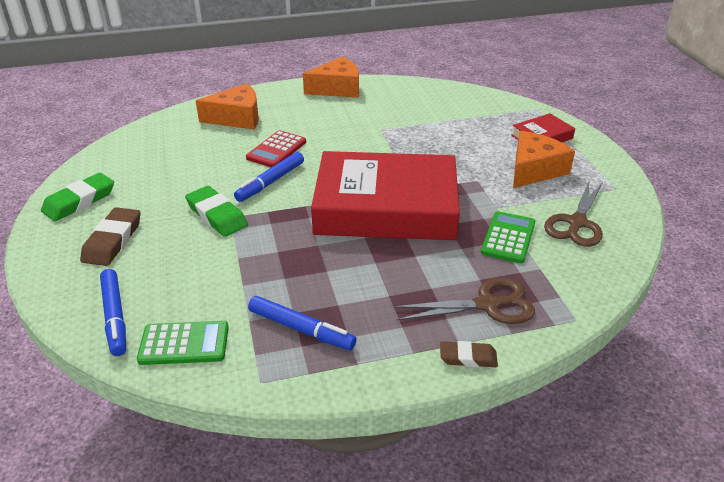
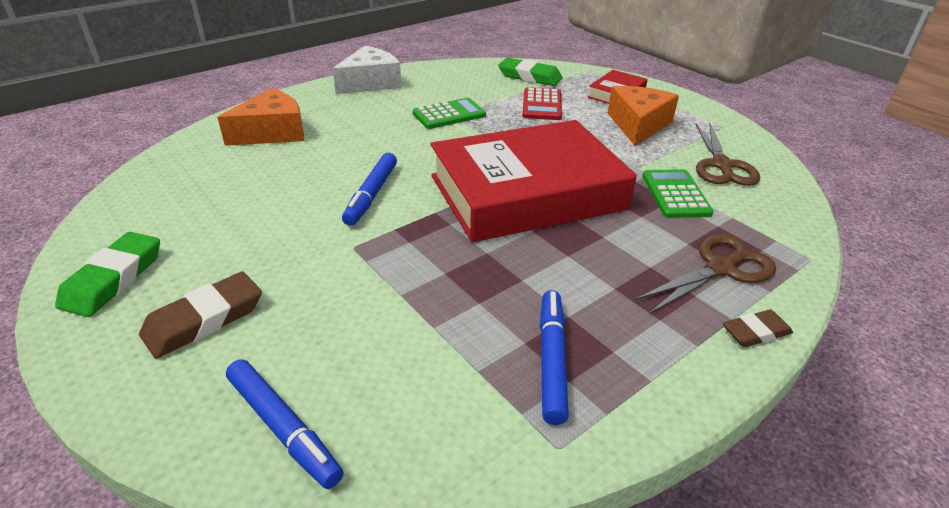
camera: 25 degrees left, 0 degrees up
brown eraser [80,207,140,266] -> brown eraser turned 60 degrees clockwise [139,271,262,359]
green calculator [137,321,229,365] -> green calculator moved to [413,98,486,129]
green eraser [185,186,248,237] -> green eraser moved to [498,58,563,86]
red calculator [246,130,306,167] -> red calculator moved to [522,87,562,120]
blue marker [248,296,357,350] -> blue marker turned 90 degrees counterclockwise [540,290,569,425]
orange cheese [303,57,359,98] -> white cheese [332,46,402,94]

